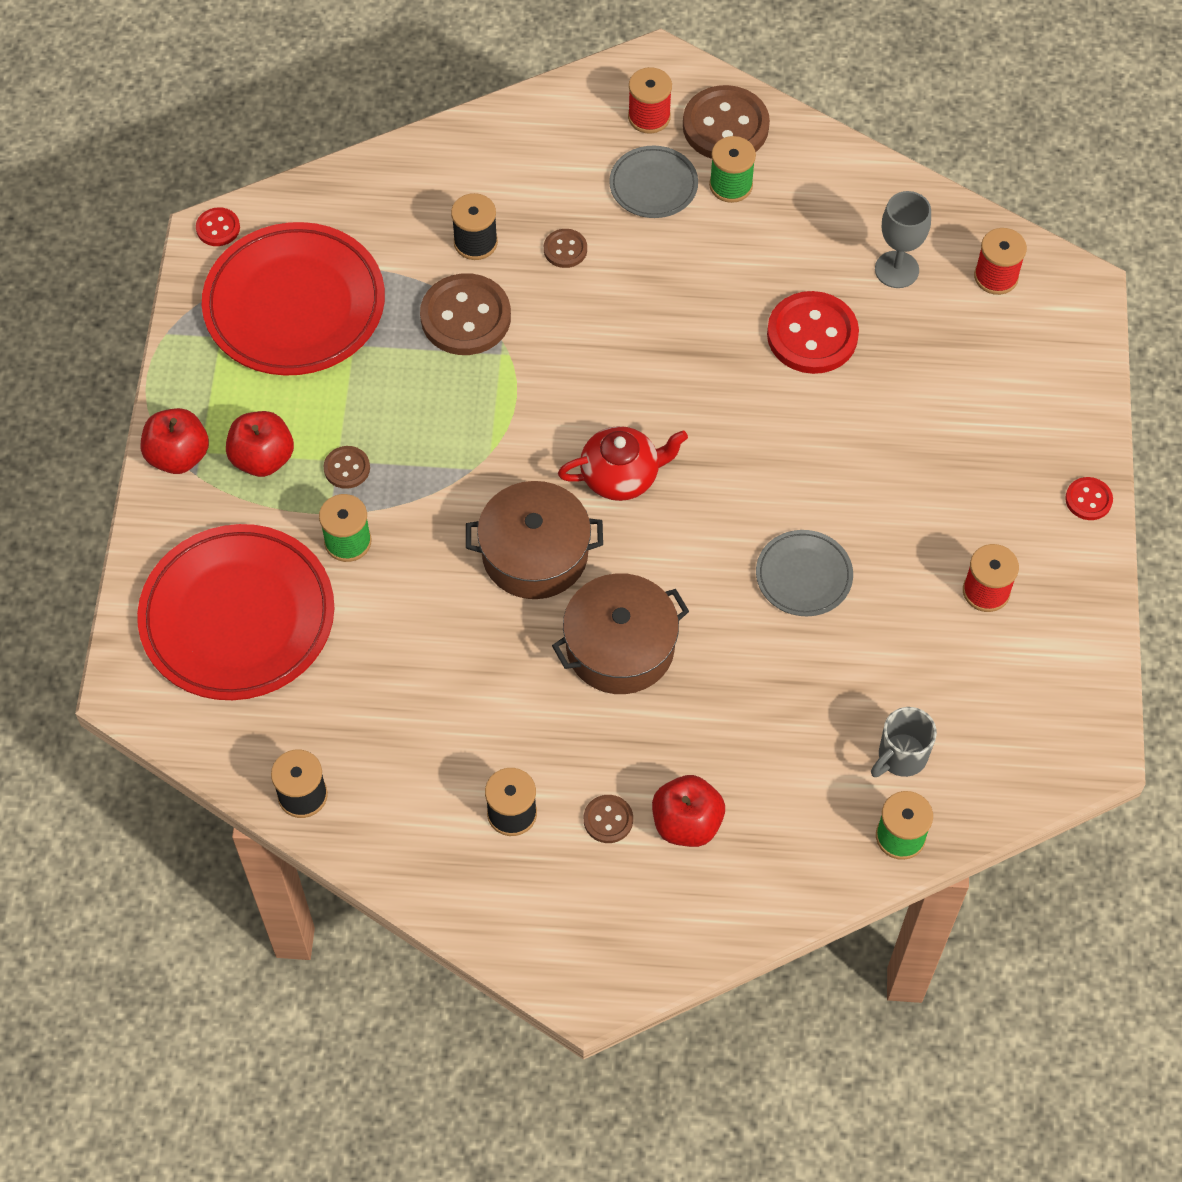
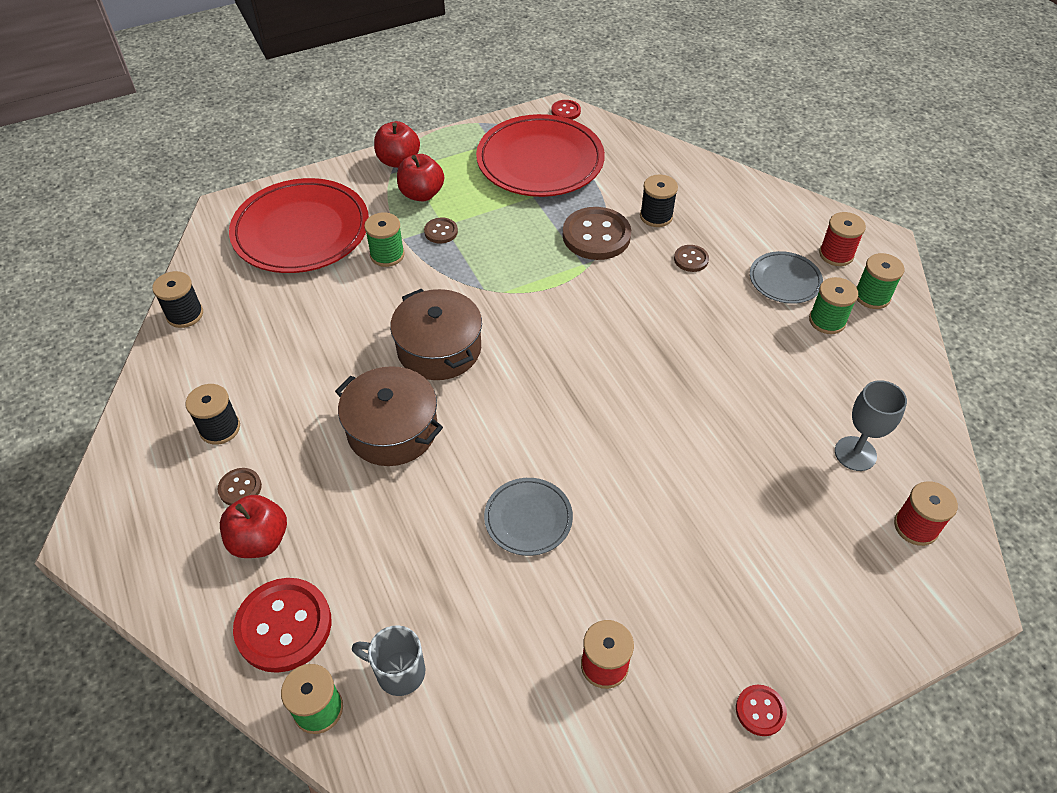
camera: 60 degrees right, 10 degrees down
red teapot [558,426,688,501] -> none
brown button [683,85,770,159] -> green spool [856,253,904,309]
red button [767,291,859,374] -> red button moved to [233,578,332,673]

